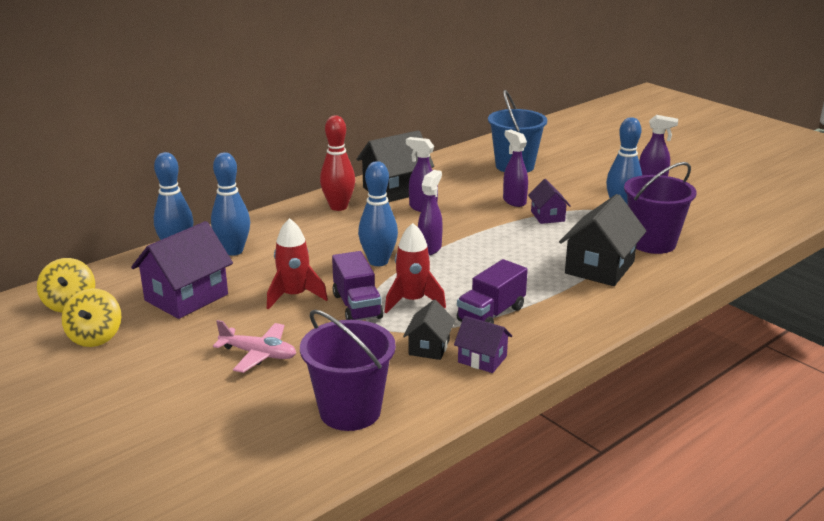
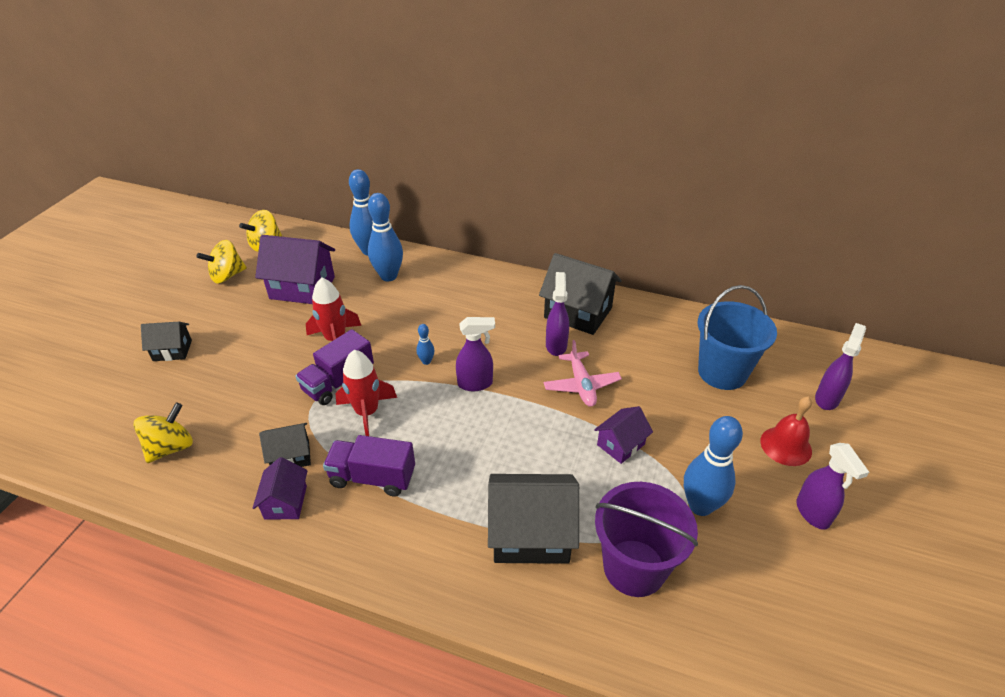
camera: 60 degrees right, 15 degrees up
pink plane [213,320,296,373] -> pink plane moved to [543,340,622,407]
purple bucket [300,310,396,431] -> yellow spinning top [133,402,193,463]
red bowling pin [320,115,355,211] -> none
blue bowling pin [358,161,398,266] -> blue bowling pin [416,324,434,365], size x0.46
purple spray bottle [503,130,528,207] -> purple spray bottle moved to [815,323,866,410]
none -> black house [141,322,192,361]
none -> red bell [760,396,812,466]

